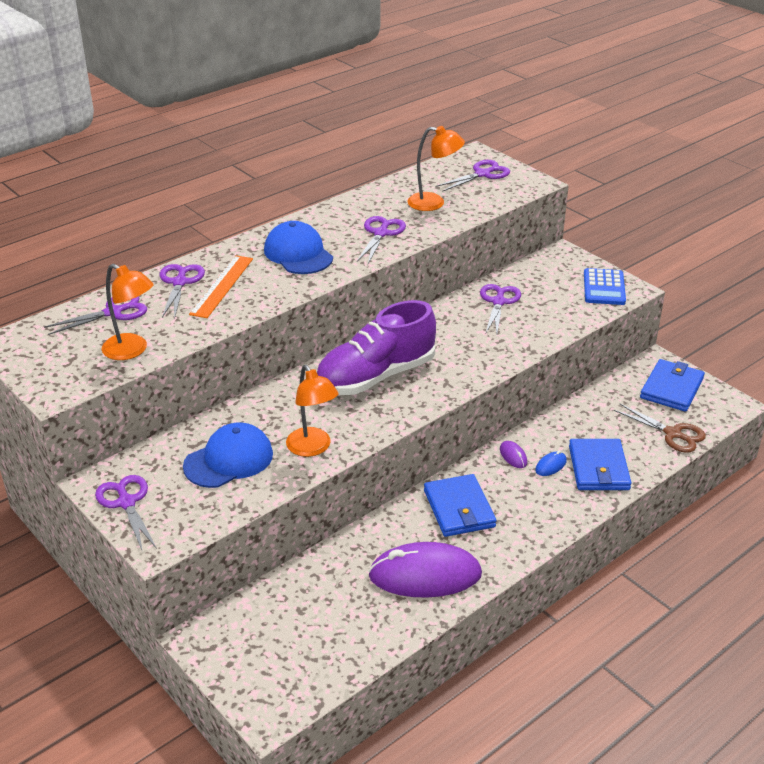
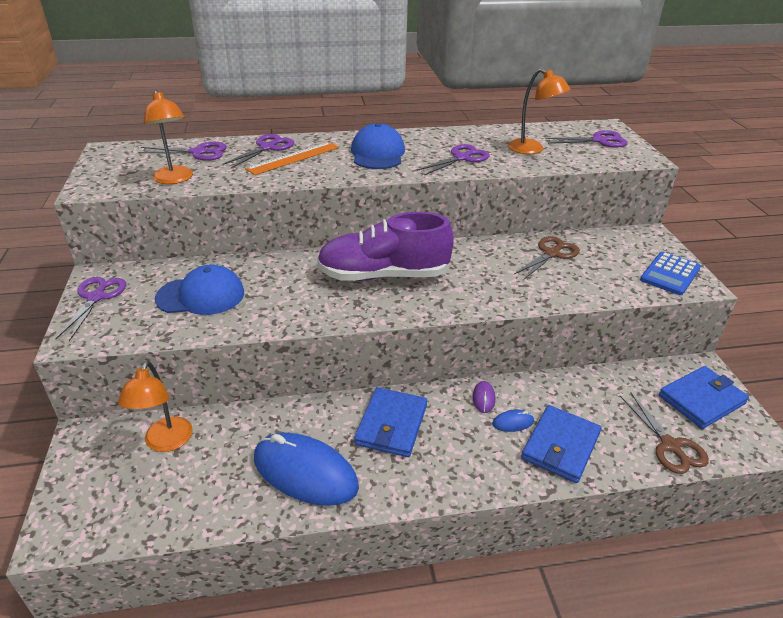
camera: 30 degrees right, 0 degrees up
orange lamp [286,365,339,457] -> orange lamp moved to [118,361,193,452]
purple mouse [368,542,482,598] -> blue mouse [254,433,359,506]
purple scissors [480,284,521,334] -> brown scissors [514,236,580,280]

